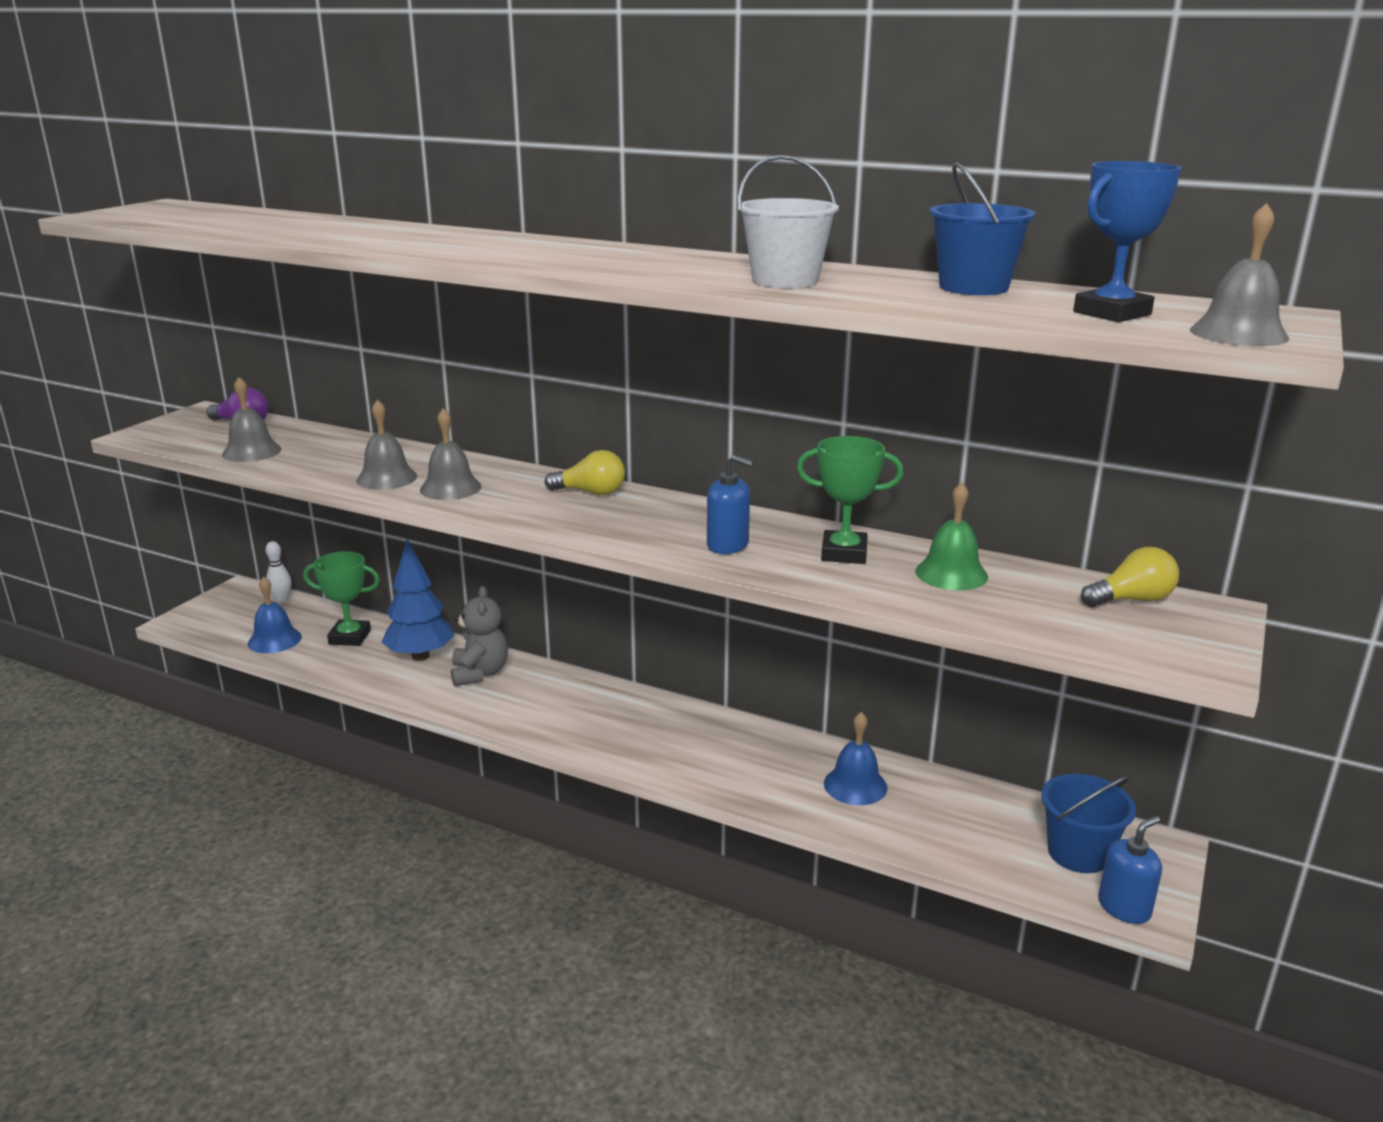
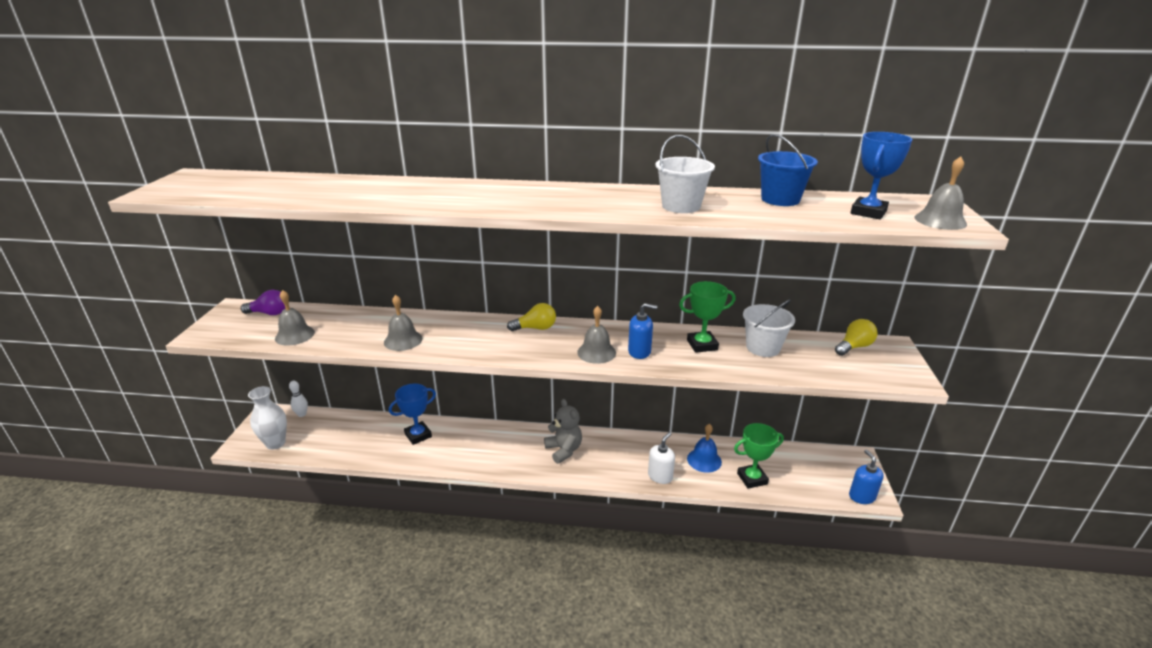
camera: 20 degrees left, 5 degrees up
blue bell [248,577,302,653] -> none
green trophy [303,551,380,646] -> green trophy moved to [734,423,784,489]
blue tree [381,539,454,661] -> blue trophy [389,384,436,445]
grey bell [420,408,482,500] -> grey bell moved to [577,306,616,364]
grey teddy bear [451,586,508,687] -> grey teddy bear moved to [544,399,582,464]
green bell [915,482,988,590] -> white bucket [743,299,795,357]
blue bucket [1042,774,1136,873] -> none
blue soap dispenser [1098,816,1162,924] -> blue soap dispenser turned 45 degrees counterclockwise [849,450,884,504]
none -> white vase [248,386,287,450]
none -> white soap dispenser [648,432,675,484]

